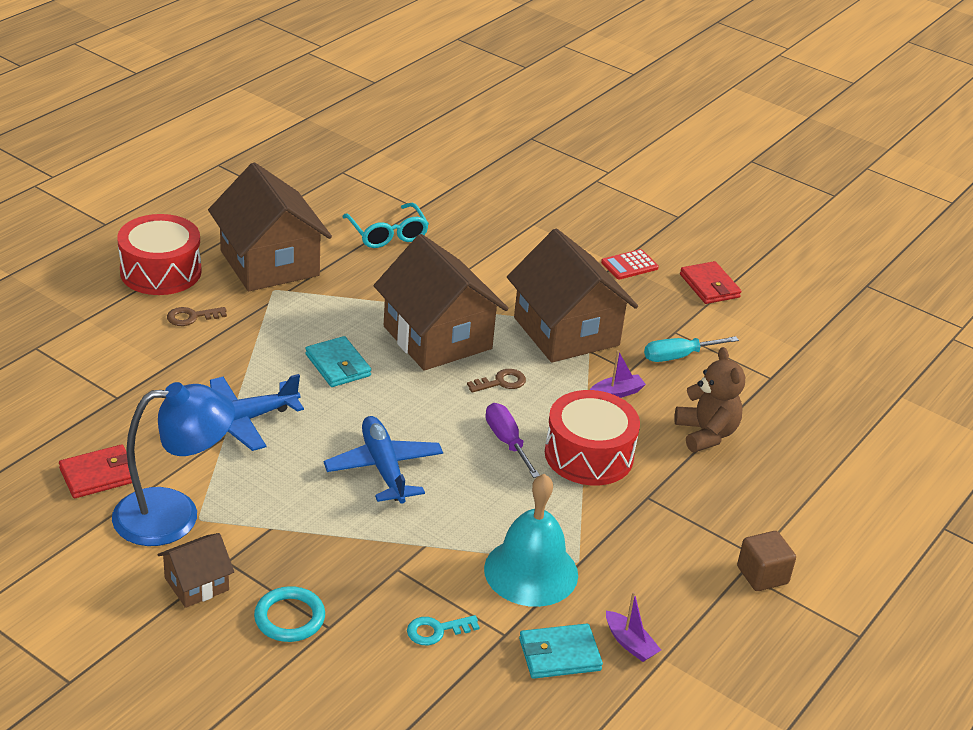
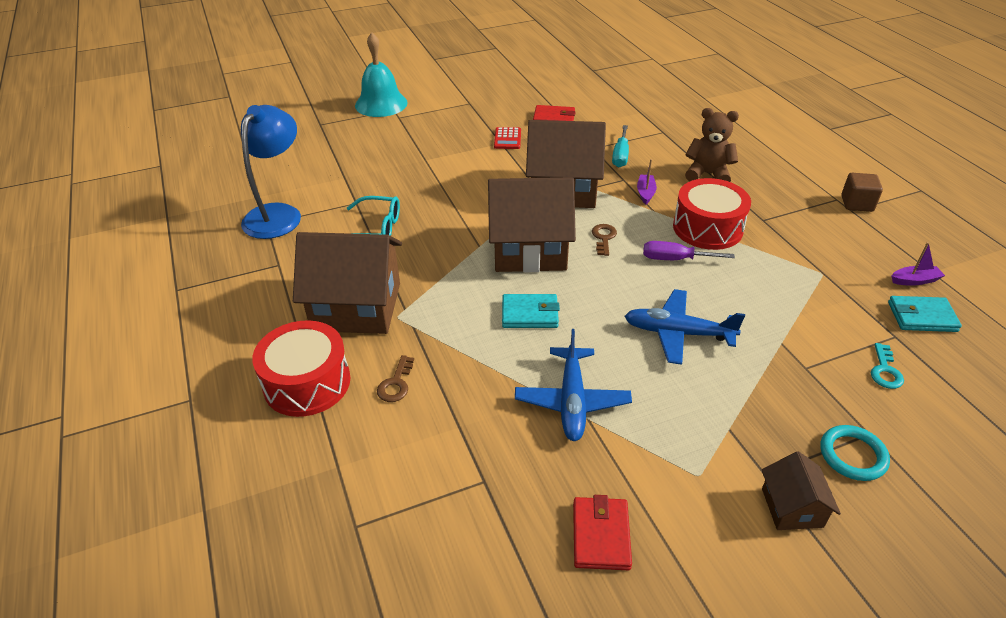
camera: 55 degrees left, 5 degrees up
blue lamp [112,382,235,546] -> blue lamp moved to [241,105,301,239]
turquoise bell [484,474,578,607] -> turquoise bell moved to [355,32,408,117]
turquoise wallet [519,623,603,679] -> turquoise wallet turned 75 degrees clockwise [888,296,962,332]

